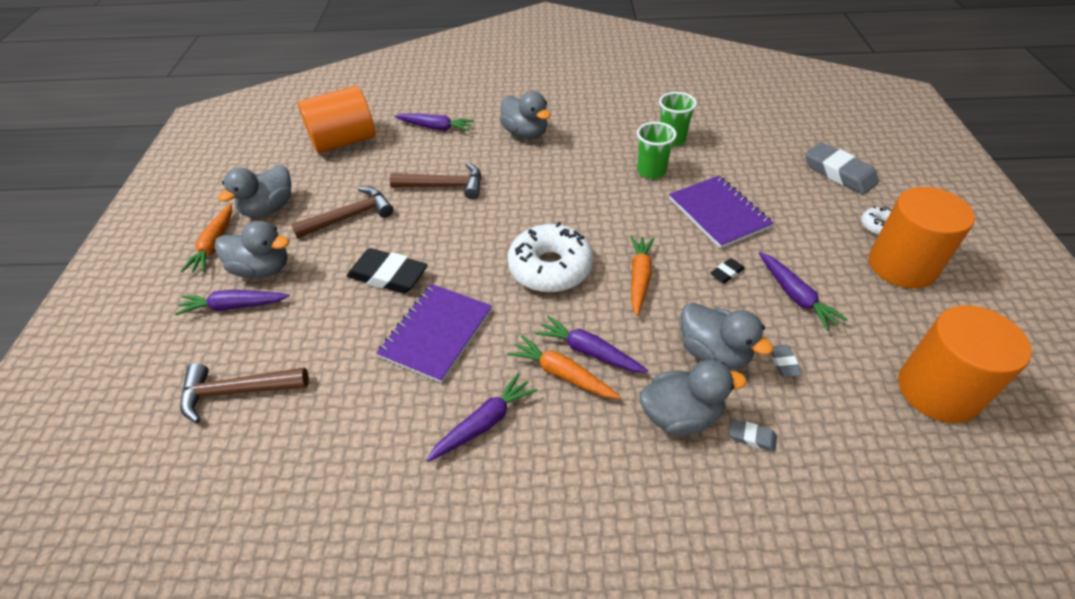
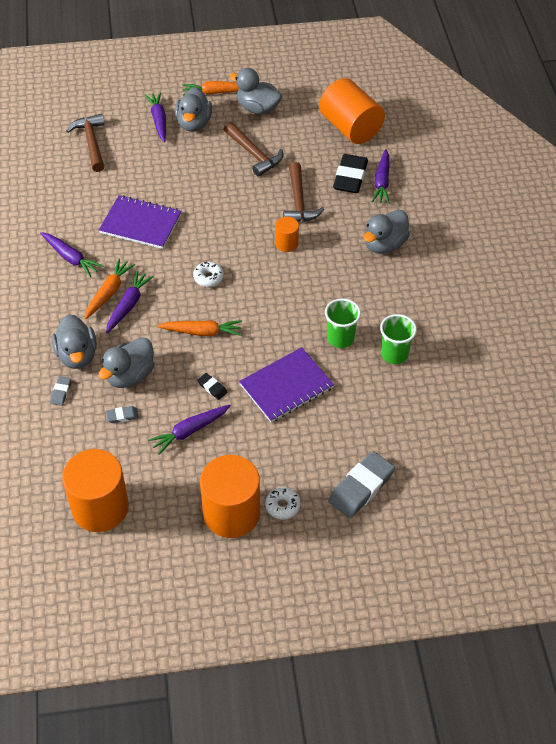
camera: 80 degrees right, 5 degrees up
black eraser [347,248,428,294] -> black eraser moved to [333,154,368,193]
white donut [507,222,593,293] -> white donut [193,262,224,287], size x0.46
none -> orange cylinder [275,217,299,252]

